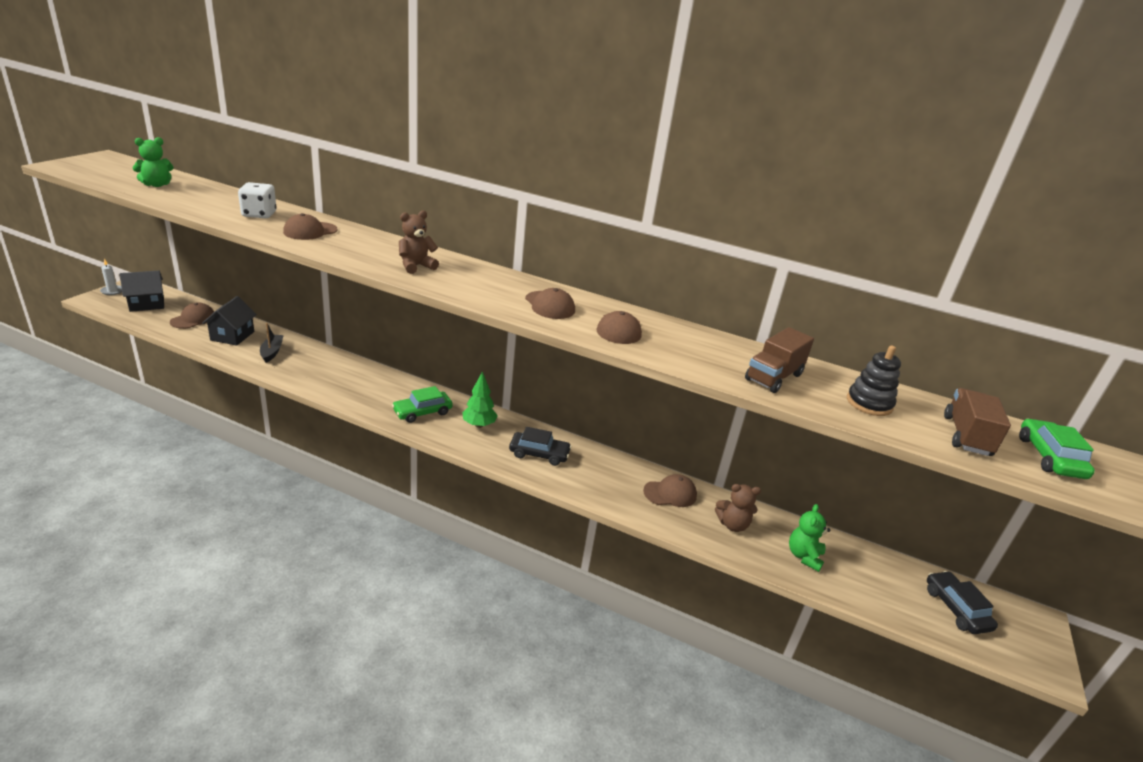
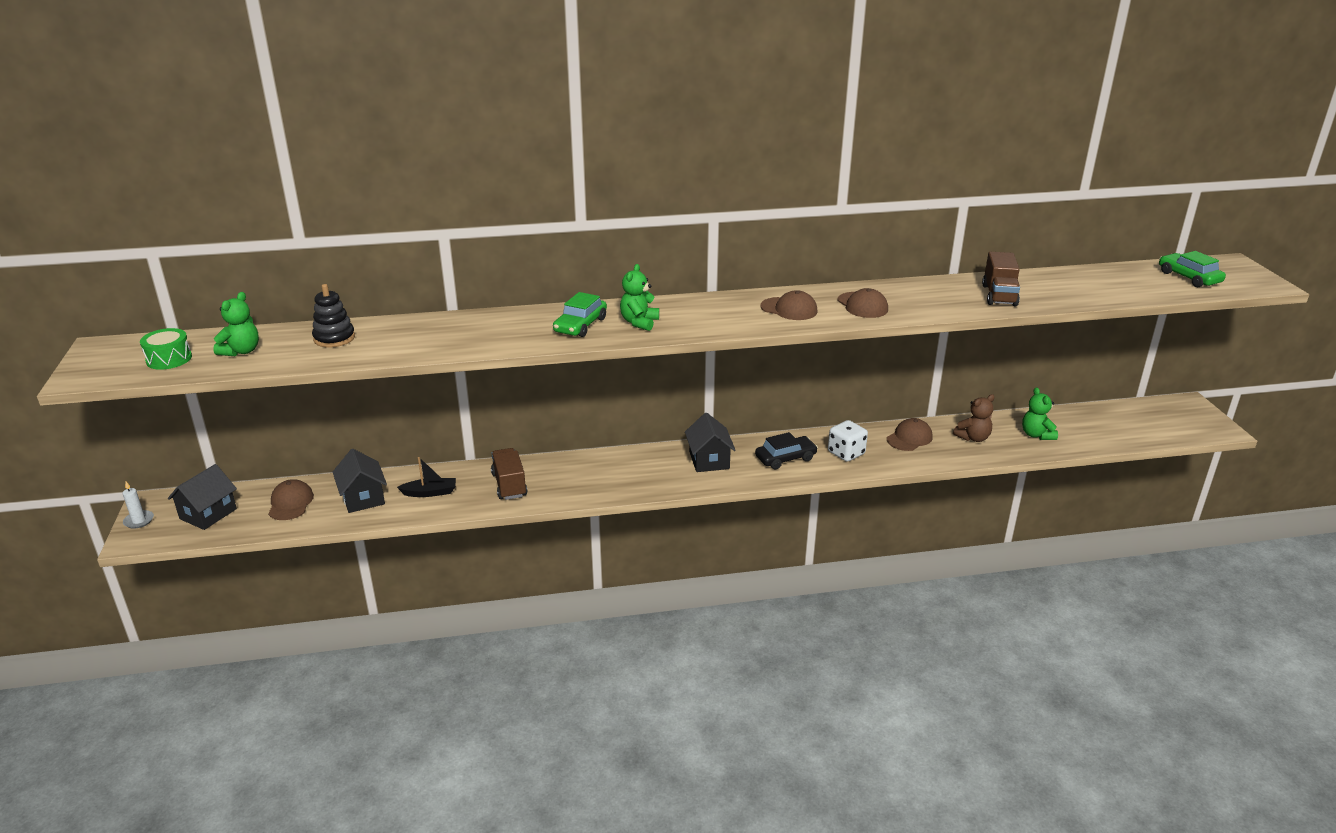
camera: 30 degrees left, 0 degrees up
white dice [238,182,277,218] -> white dice moved to [828,420,868,462]
black boat [260,323,284,363] -> black boat turned 120 degrees clockwise [397,457,456,497]
brown cap [283,213,338,240] -> none
green car [392,386,453,423] -> green car moved to [553,292,607,337]
brown teddy bear [399,210,439,274] -> green teddy bear [620,264,659,331]
green tree [462,371,498,428] -> black house [685,413,735,472]
black stacking toy [847,346,901,416] -> black stacking toy moved to [312,284,355,347]
black car [927,571,998,634] -> none
brown truck [944,388,1011,456] -> brown truck moved to [491,448,527,500]
none -> green drum [140,328,192,370]

